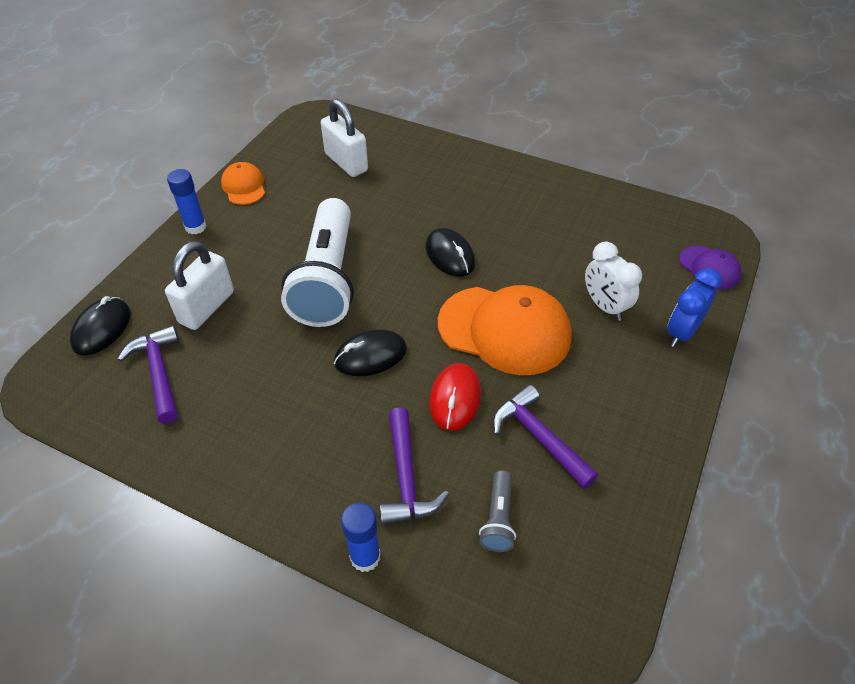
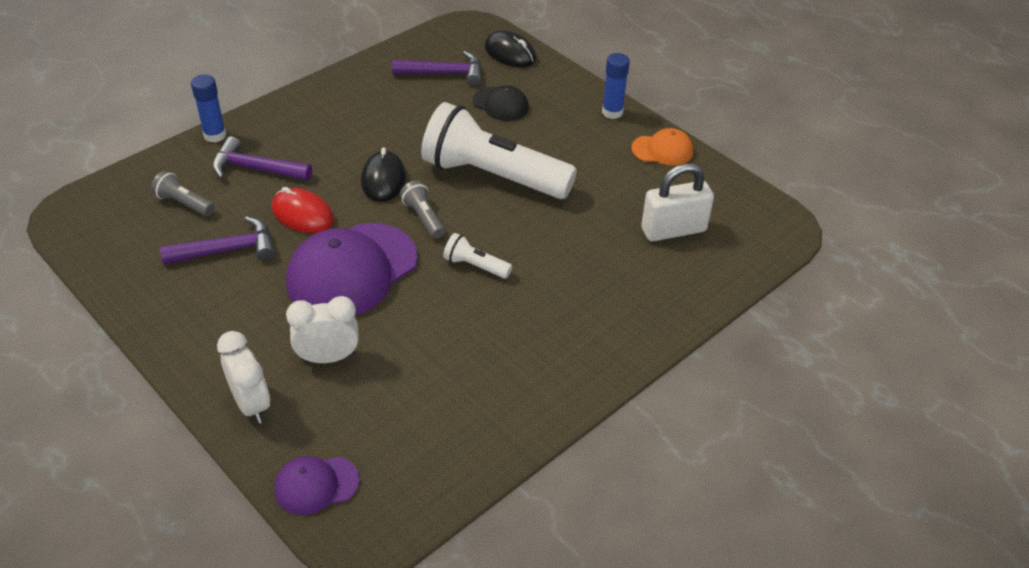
camera: 110 degrees right, 5 degrees down
white padlock [165,241,234,330] -> black cap [473,85,529,121]
black mouse [425,228,476,277] -> white flashlight [443,233,512,279]
orange cap [438,285,572,375] -> purple cap [286,223,418,316]
blue clock [667,268,721,347] -> white clock [217,331,270,423]
none -> grey flashlight [400,180,445,239]

